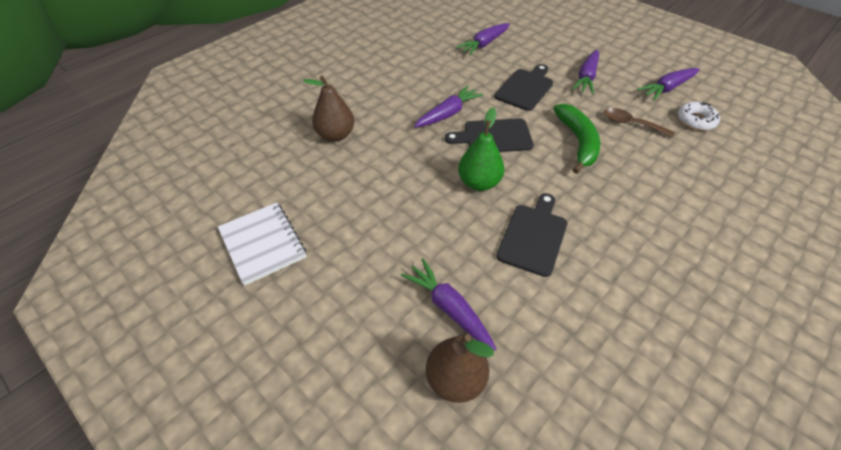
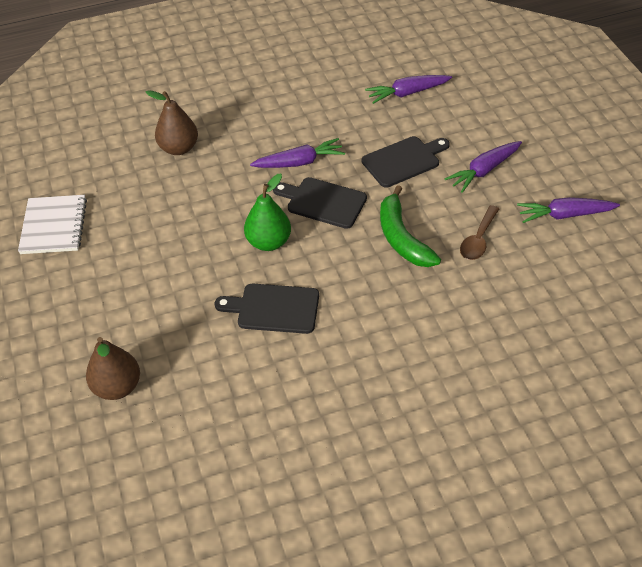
camera: 30 degrees right, 0 degrees up
purple carrot [401,258,496,351] -> none
black cutting board [496,193,567,277] -> black cutting board turned 135 degrees counterclockwise [215,284,319,334]
green banana [553,104,600,174] -> green banana turned 135 degrees clockwise [380,185,441,267]
brown spoon [604,108,675,138] -> brown spoon turned 120 degrees counterclockwise [460,205,499,260]
white donut [678,102,720,131] -> none

